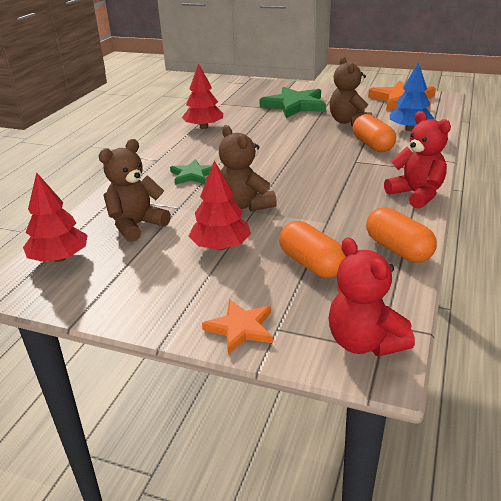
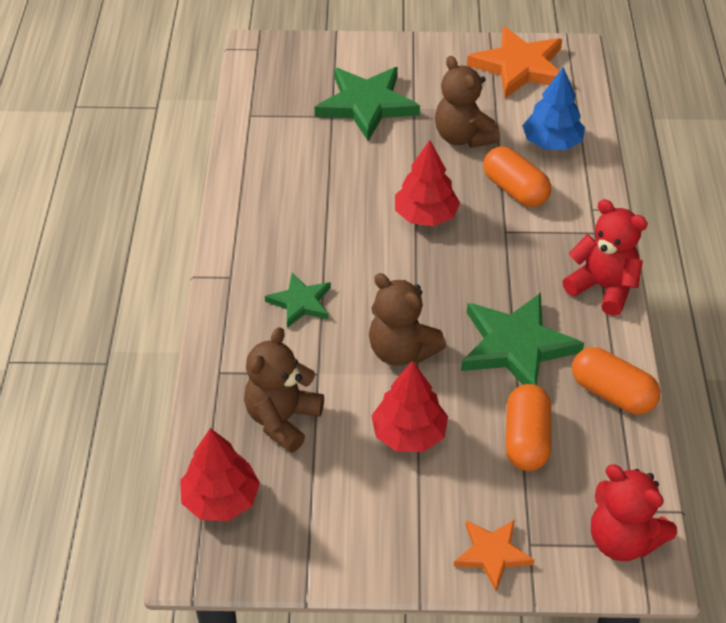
camera: 20 degrees left, 15 degrees up
red tree [182,63,223,129] -> red tree moved to [395,140,460,226]
orange capsule [279,221,346,278] -> orange capsule turned 60 degrees clockwise [506,384,551,471]
none -> green star [461,293,584,385]

